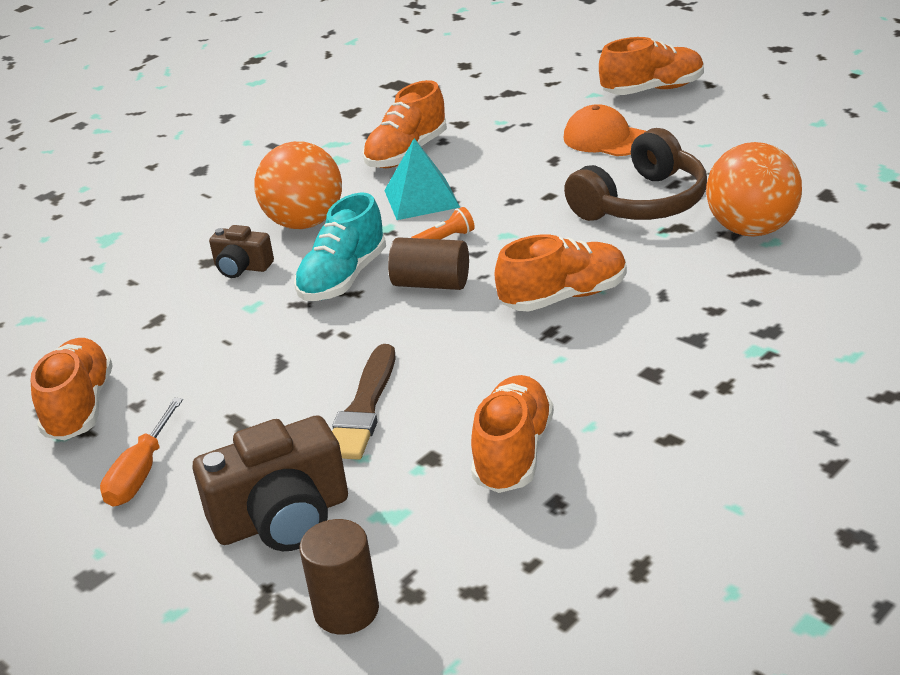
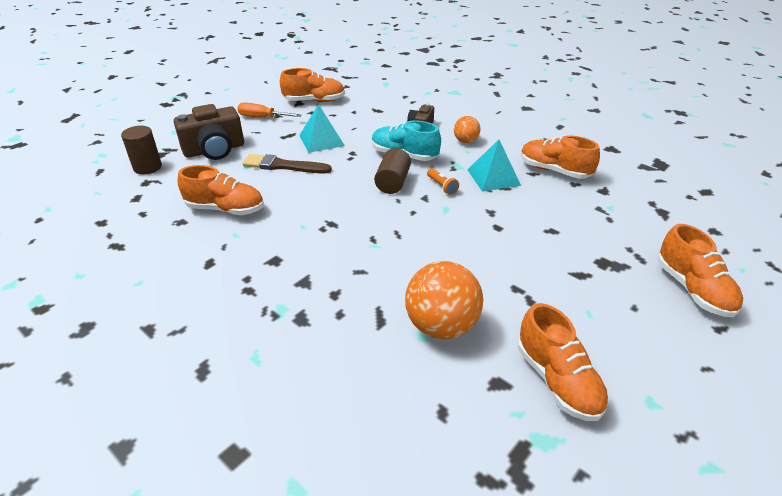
camera: 85 degrees right, 5 degrees up
brown camera [193,415,348,551] -> brown camera turned 90 degrees counterclockwise [174,104,244,160]
orange ball [254,141,342,229] -> orange ball [454,116,480,143], size x0.53
orange shoe [494,234,627,312] -> orange shoe moved to [518,303,609,421]
orange cap [564,104,646,156] -> none
brown headphones [564,128,707,221] -> none
none -> turquoise pyramid [299,104,345,153]

